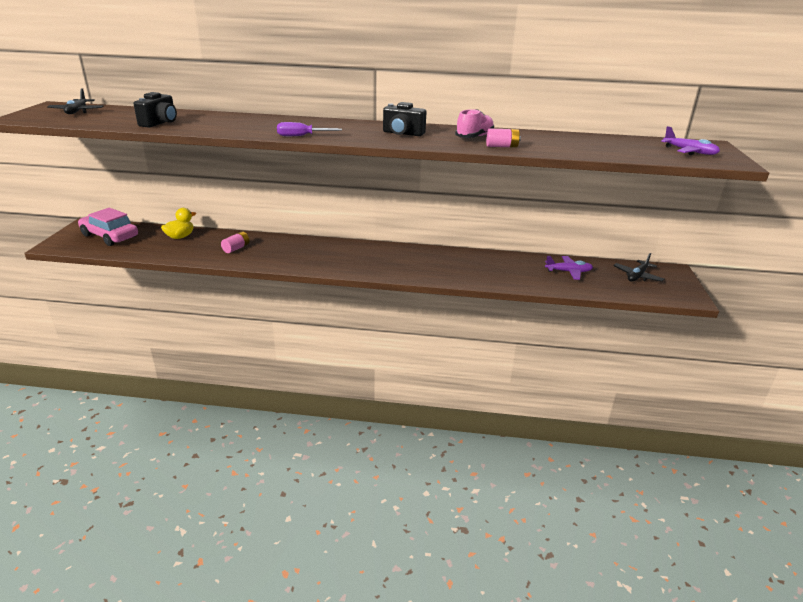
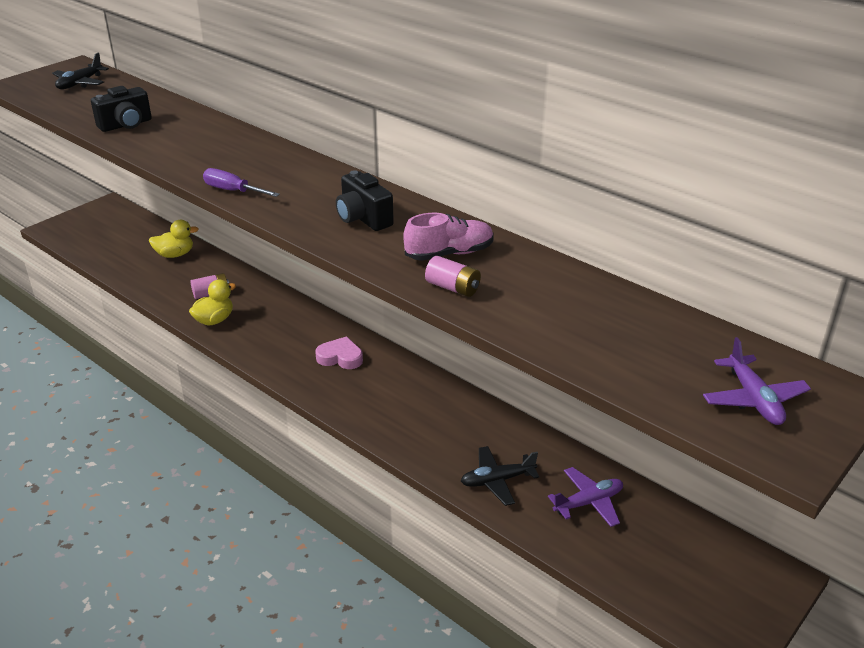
camera: 35 degrees right, 5 degrees up
pink car [78,208,138,246] -> none
purple plane [545,256,593,280] -> purple plane turned 60 degrees counterclockwise [548,467,623,527]
black plane [613,253,665,282] -> black plane moved to [461,446,539,506]
none -> yellow duck [189,280,236,326]
none -> pink heart [315,336,363,369]

